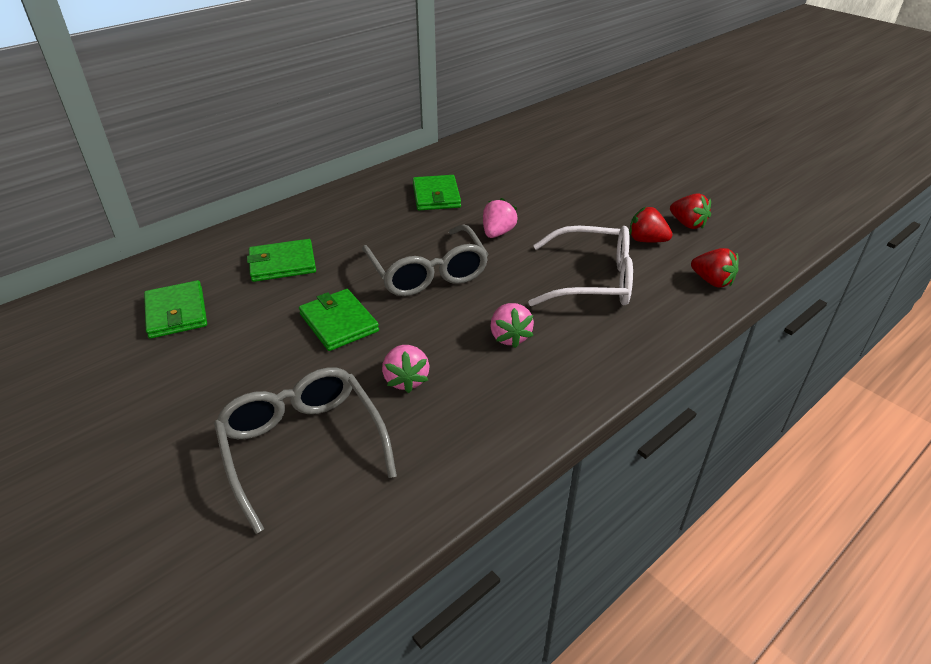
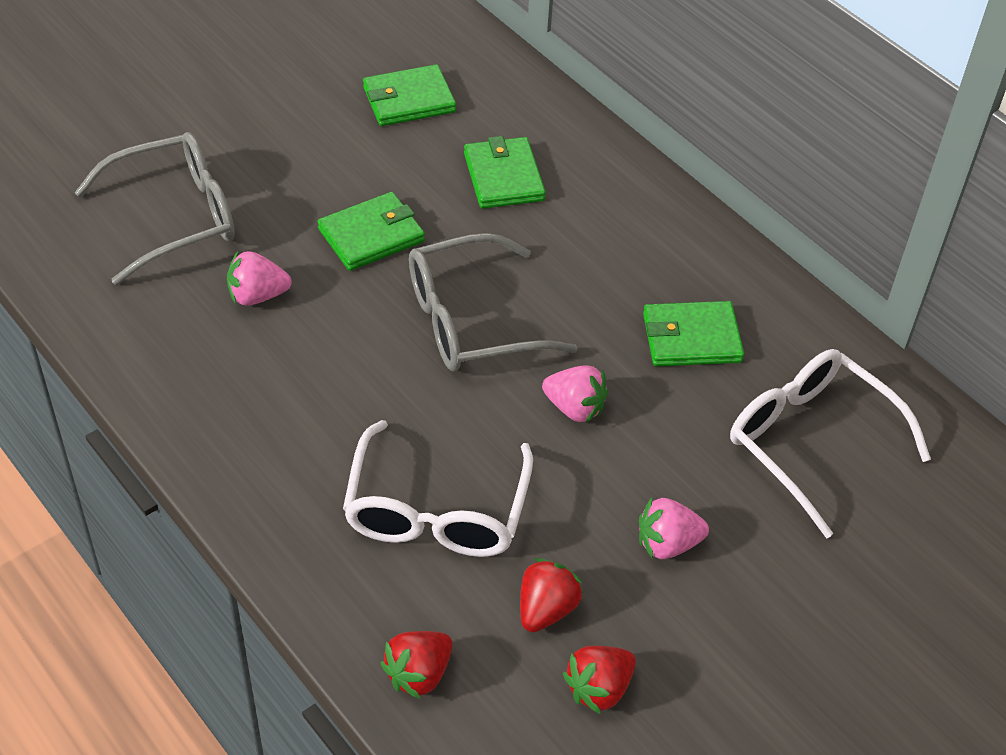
camera: 90 degrees right, 10 degrees up
pink strawberry [490,303,534,348] -> pink strawberry moved to [639,497,709,559]
none -> white glasses [730,349,931,538]

